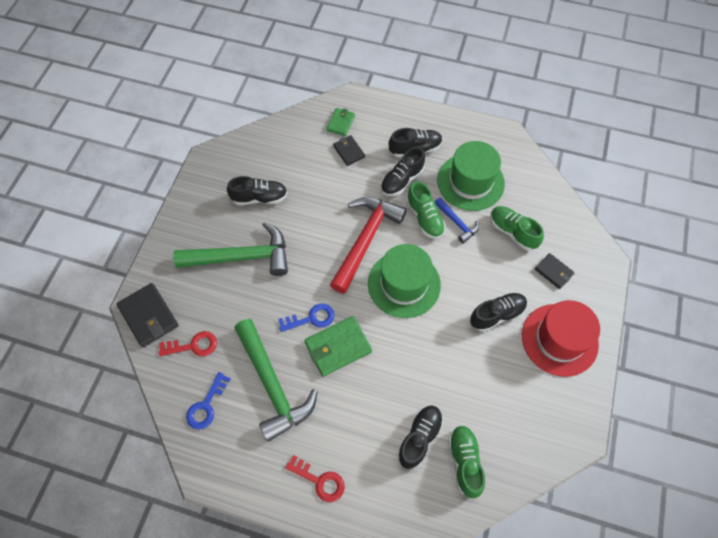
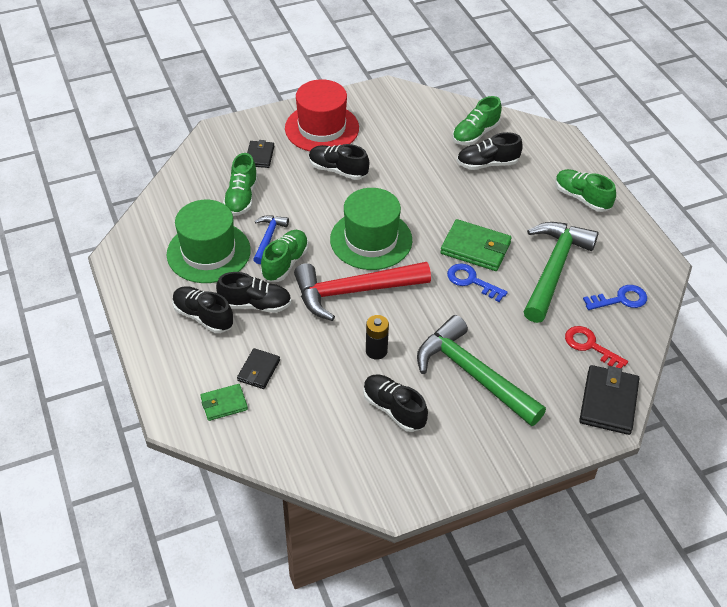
camera: 130 degrees left, 15 degrees down
red key [285,455,345,502] -> green shoe [555,169,616,212]
none -> black battery [366,315,389,360]

